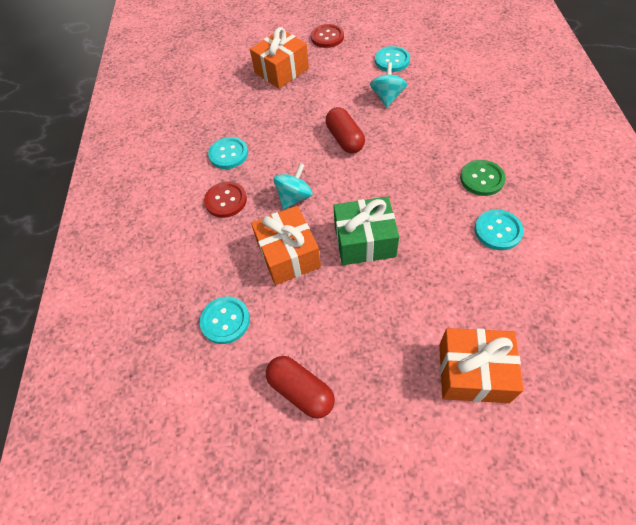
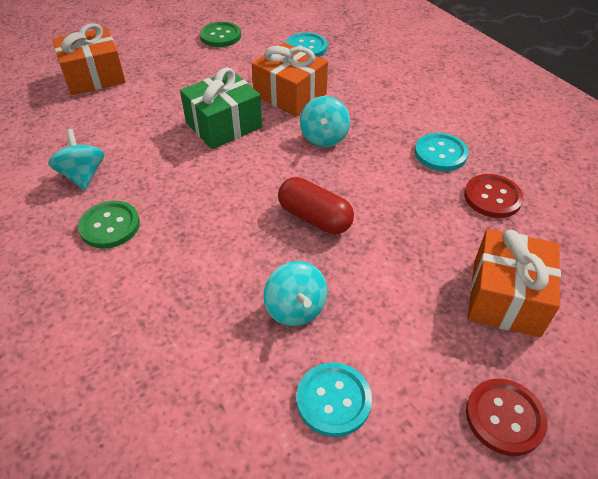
camera: 145 degrees right, 10 degrees down
red button [204,181,247,218] -> red button moved to [464,174,524,218]
red capsule [266,356,335,419] -> green button [200,22,241,47]
turquoise button [475,209,524,250] -> turquoise spinning top [48,129,104,190]

